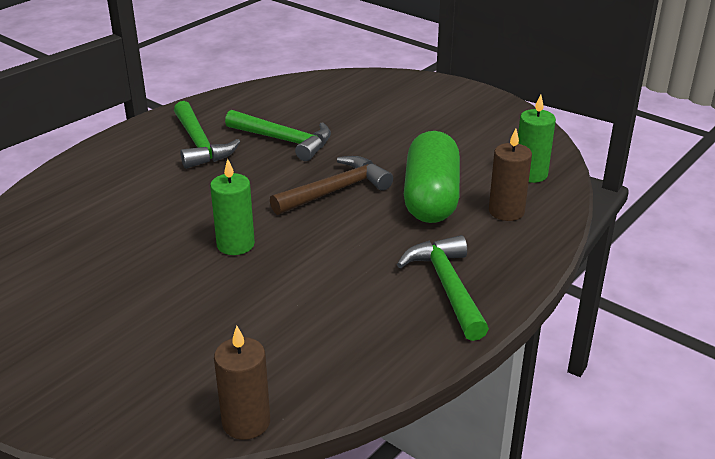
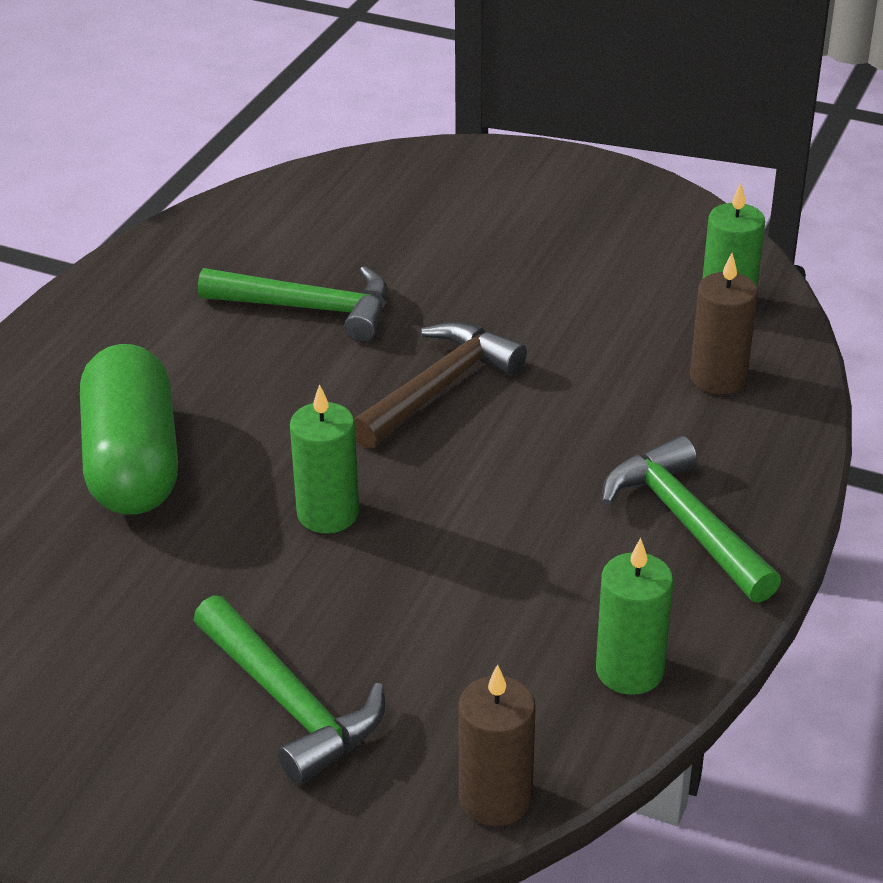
camera: 15 degrees left, 5 degrees up
green hammer [174,101,240,169] -> green hammer moved to [194,595,385,785]
green capsule [404,131,460,223] -> green capsule moved to [80,344,178,515]
none -> green candle [596,538,673,695]

